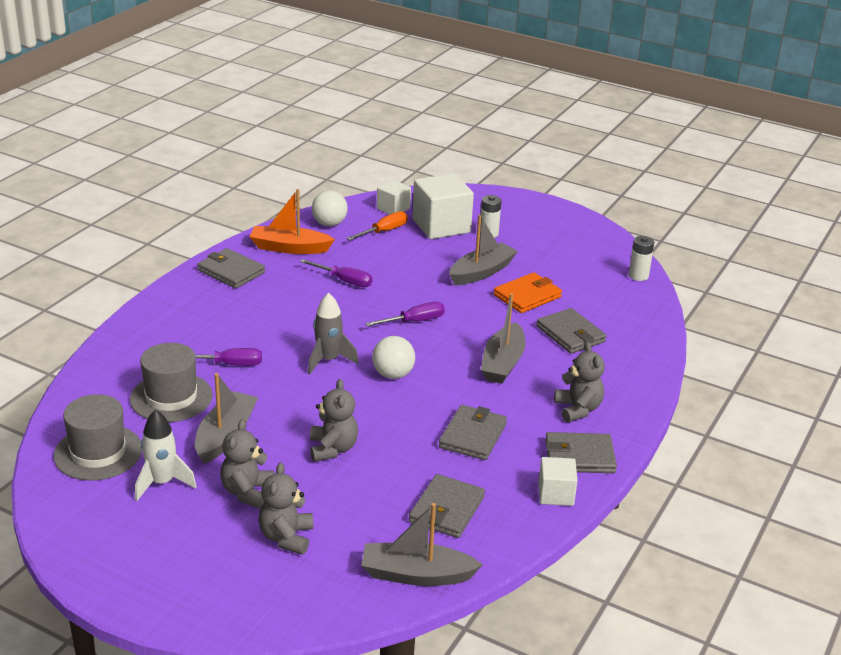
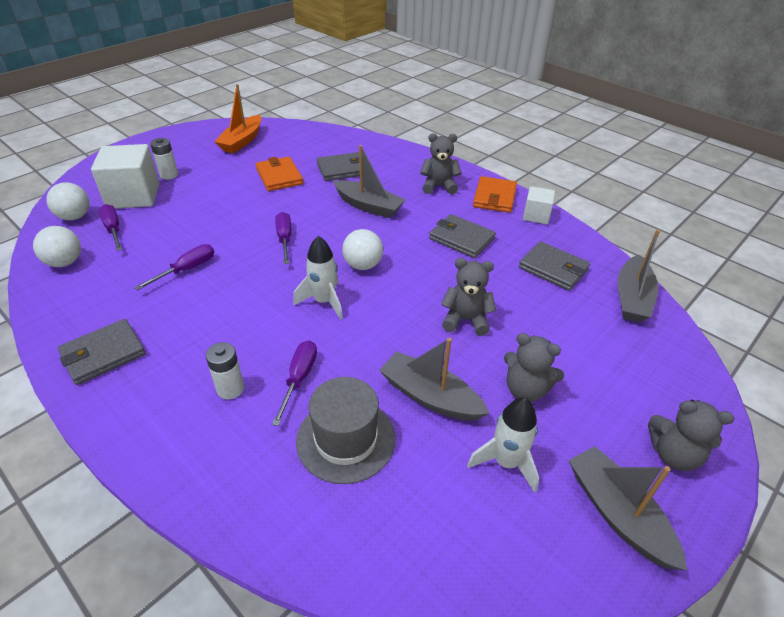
camera: 75 degrees left, 10 degrees up
grey hat [53,394,142,481] -> none
orange boat [249,189,335,254] -> orange boat moved to [214,84,261,153]
grey teddy bear [259,462,313,555] -> grey teddy bear moved to [648,400,734,471]
grey rocket [308,293,359,375] -> white rocket [293,236,343,320]
orange screwdriver [347,211,408,240] -> purple screwdriver [99,204,122,251]
white cube [377,180,411,214] -> white ball [46,182,89,220]
grey boat [449,215,518,285] -> grey boat moved to [569,446,687,571]
grey wallet [545,432,617,473] -> orange wallet [473,176,517,213]
white battery [629,236,654,281] -> white battery moved to [206,342,244,399]

